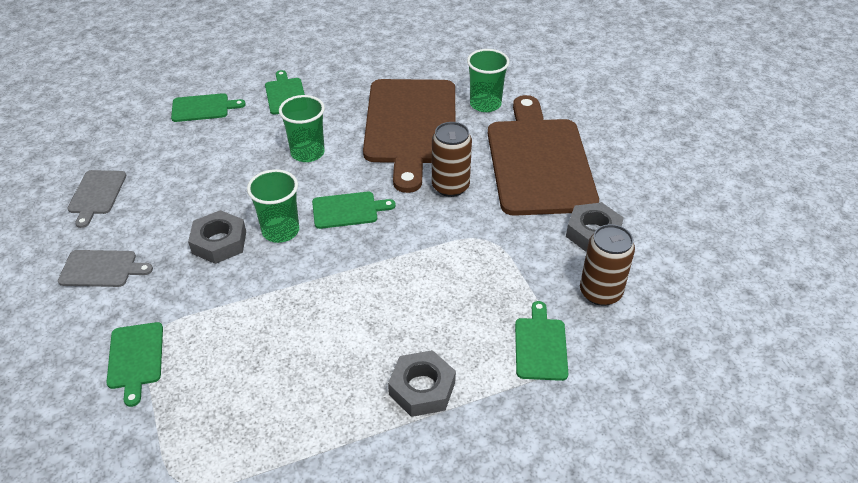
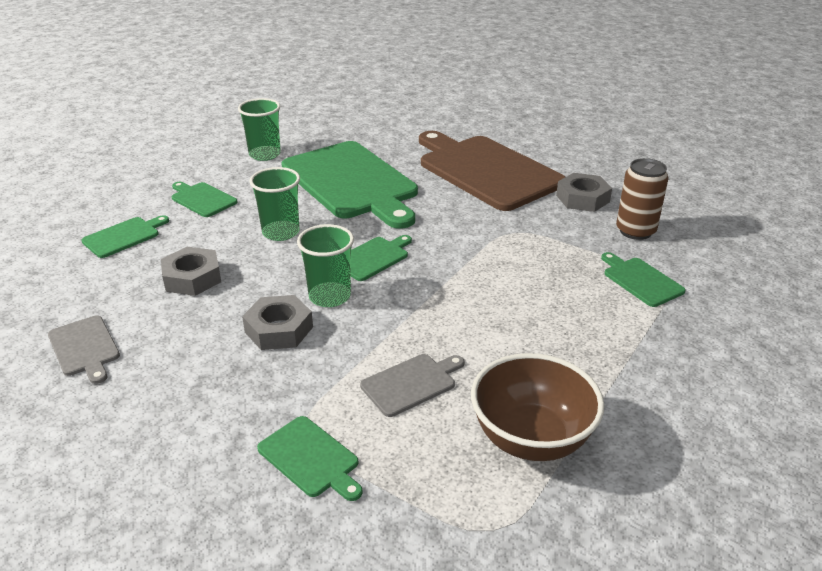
camera: 35 degrees left, 10 degrees down
grey cutting board [58,250,153,287] -> grey cutting board moved to [360,354,464,417]
brown cutting board [363,79,455,193] -> green cutting board [281,141,418,229]
grey nut [388,350,456,417] -> grey nut moved to [161,247,221,296]
brown can [432,122,472,197] -> none
green cup [467,49,510,112] -> green cup moved to [238,98,281,161]
none -> brown bowl [471,353,604,461]

